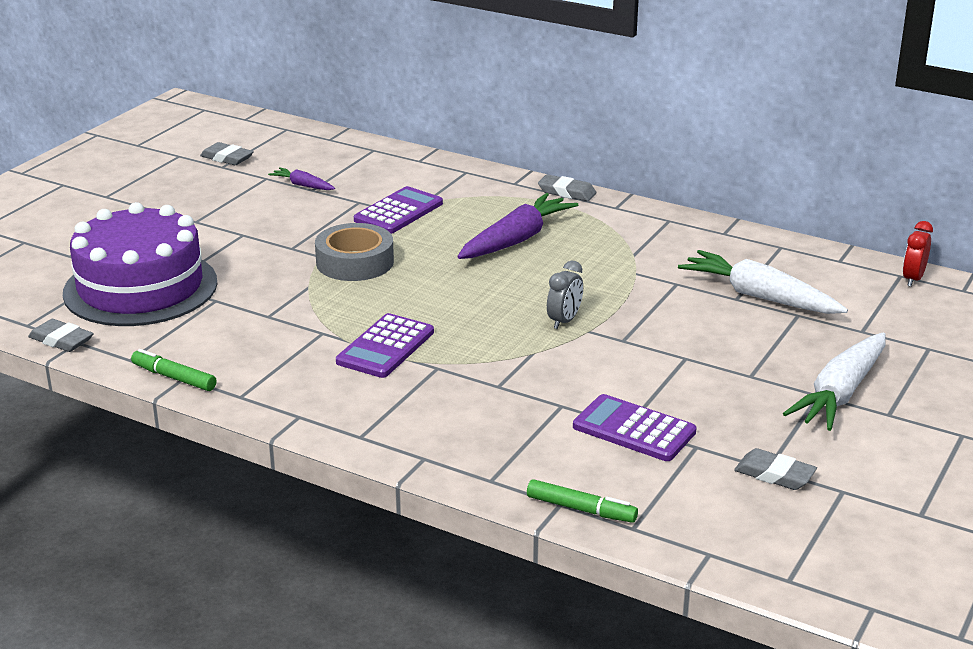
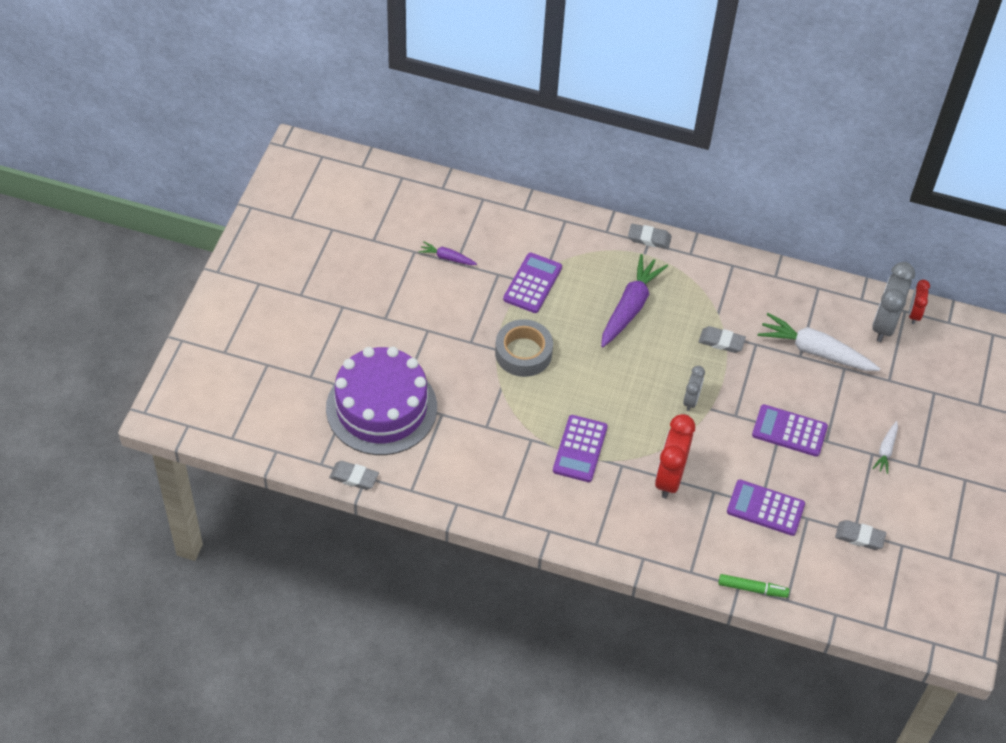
camera: 15 degrees left, 25 degrees up
green marker [131,349,217,391] -> none
grey eraser [200,142,254,165] -> grey eraser moved to [699,326,746,353]
white carrot [783,332,885,431] -> white carrot [872,421,898,474], size x0.50
none -> red clock [655,414,695,498]
none -> purple calculator [752,404,828,457]
none -> grey clock [872,262,915,342]

